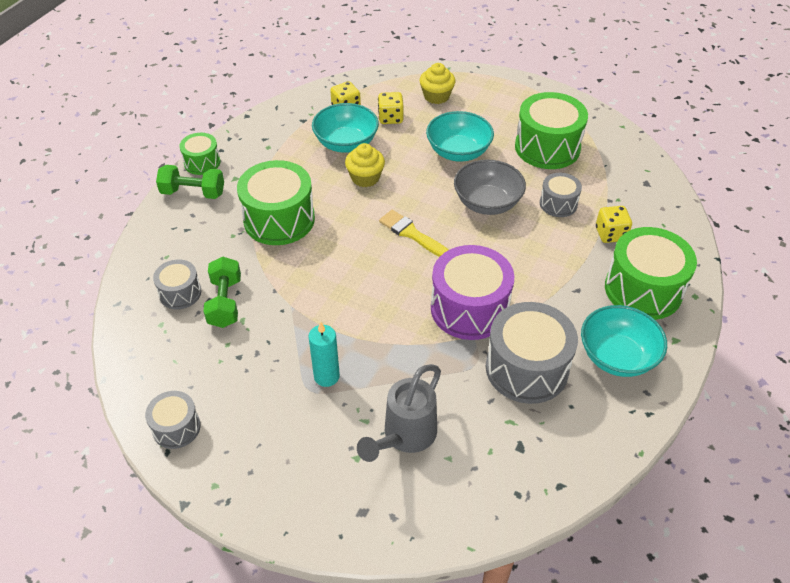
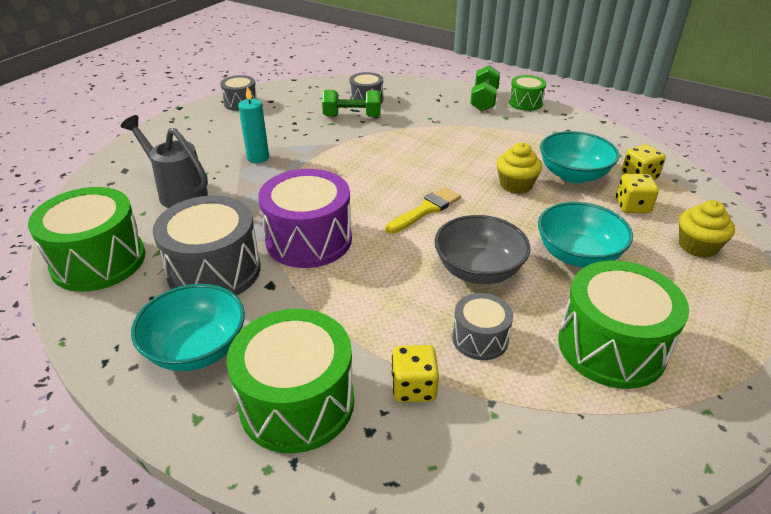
camera: 95 degrees right, 10 degrees down
green drum [237,160,315,245] -> green drum moved to [28,187,145,292]

